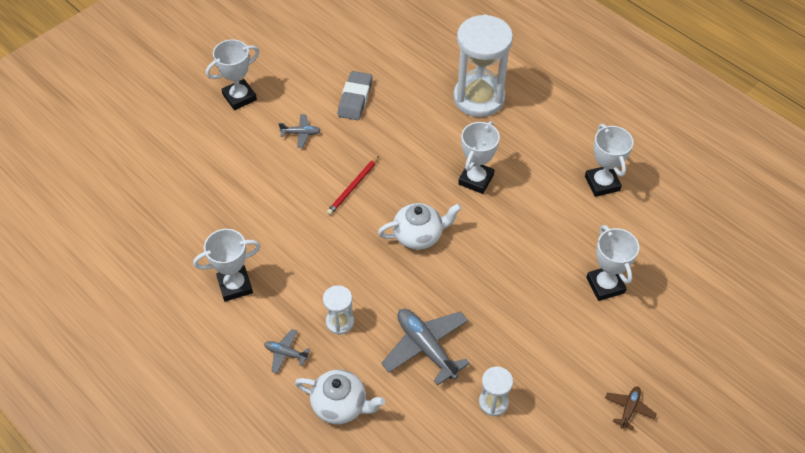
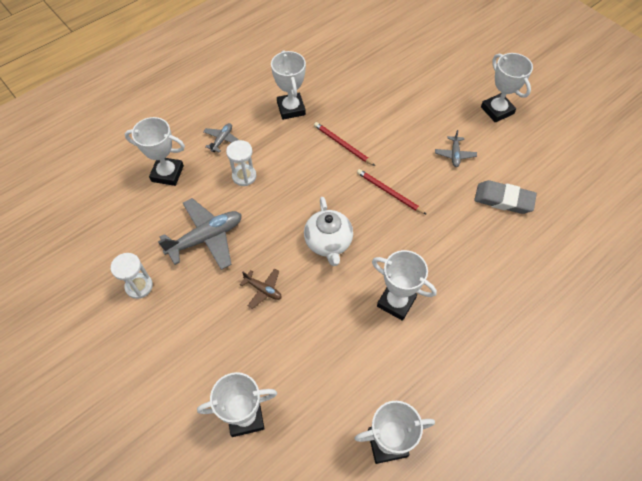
camera: 95 degrees right, 5 degrees up
white teapot [295,370,385,425] -> white trophy [125,117,185,186]
white hourglass [453,14,513,117] -> none
brown plane [605,387,657,430] -> brown plane moved to [240,268,281,309]
none -> red pencil [314,122,375,166]

